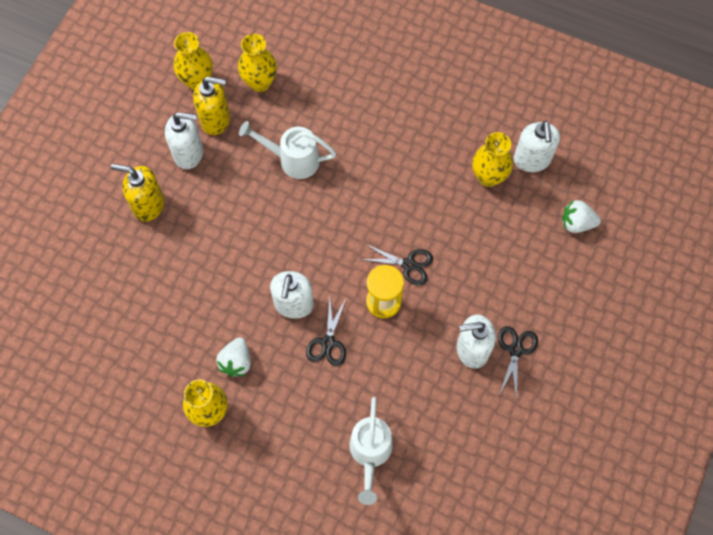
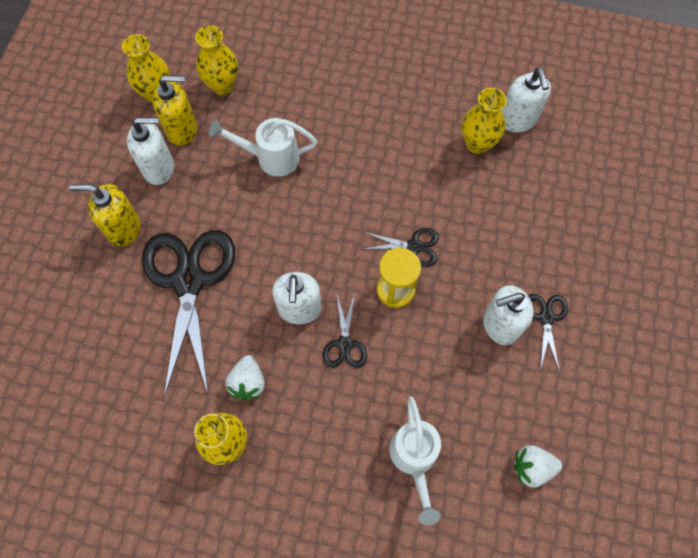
camera: 10 degrees left, 0 degrees up
white strawberry [562,200,601,233] -> white strawberry moved to [514,445,562,488]
none -> black scissors [142,230,235,397]

